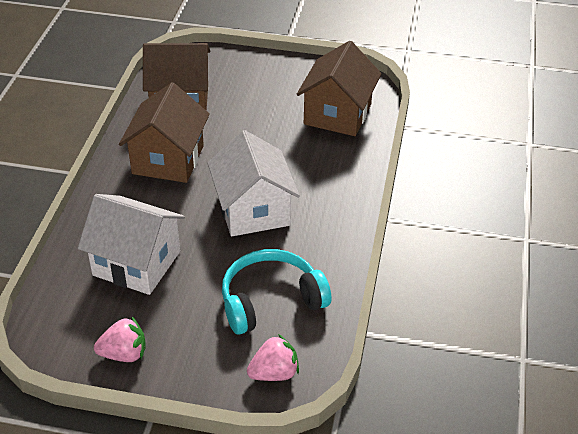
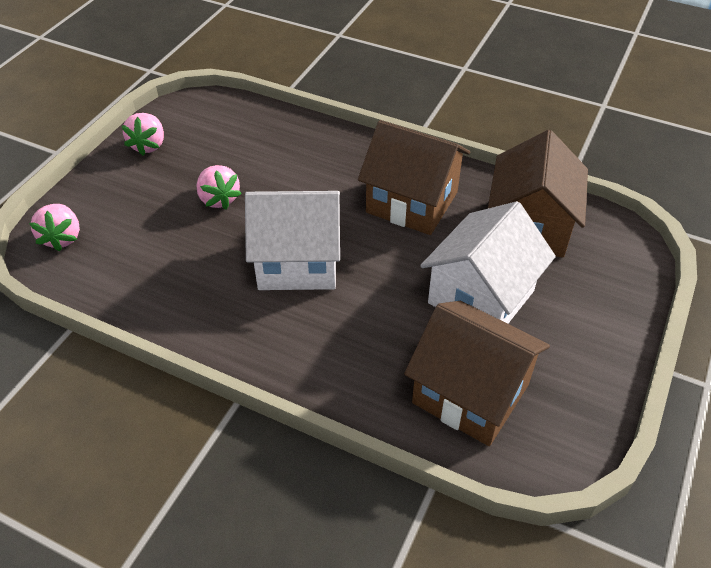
camera: 105 degrees right, 5 degrees up
white house [78,194,185,295] -> white house moved to [420,201,556,324]
turquoise headphones [222,249,331,335] -> none
none -> pink strawberry [196,165,242,209]

